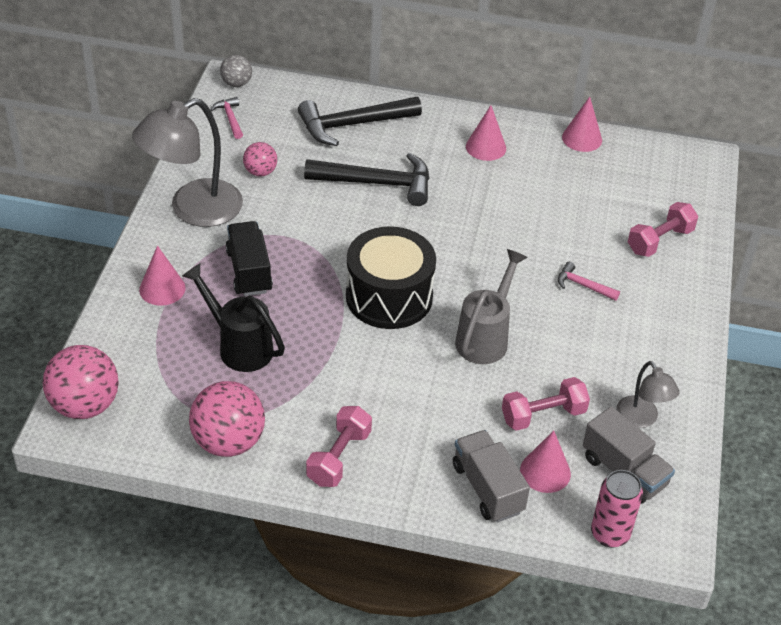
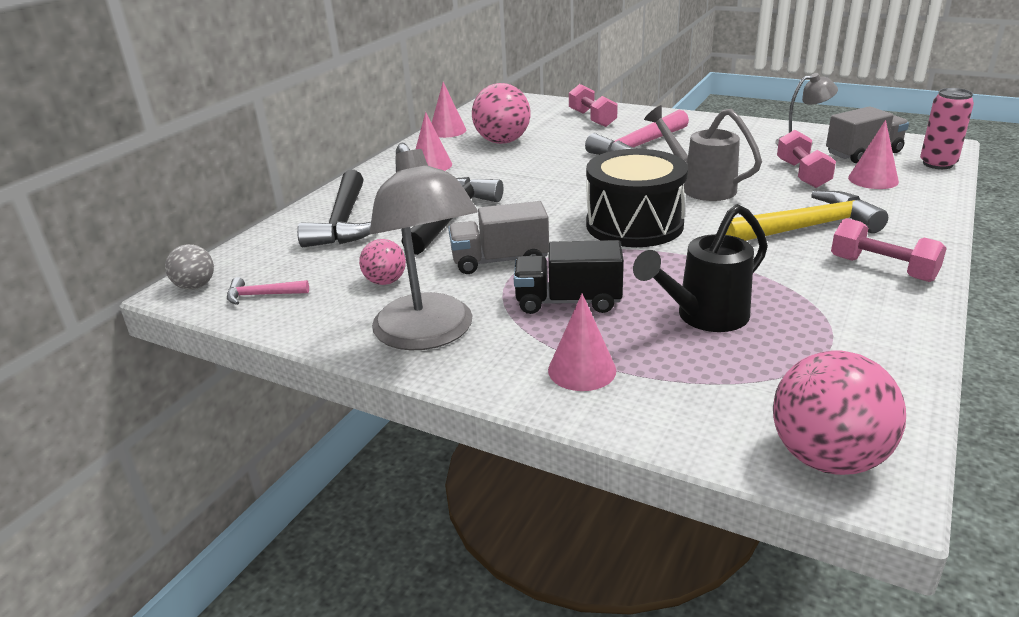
camera: 70 degrees left, 15 degrees down
pink ball [189,381,265,457] -> pink ball moved to [472,83,530,144]
grey truck [453,430,530,522] -> grey truck moved to [448,201,549,274]
pink hammer [558,262,620,301] -> pink hammer [585,110,689,155], size x2.10
none -> yellow hammer [726,191,888,241]

